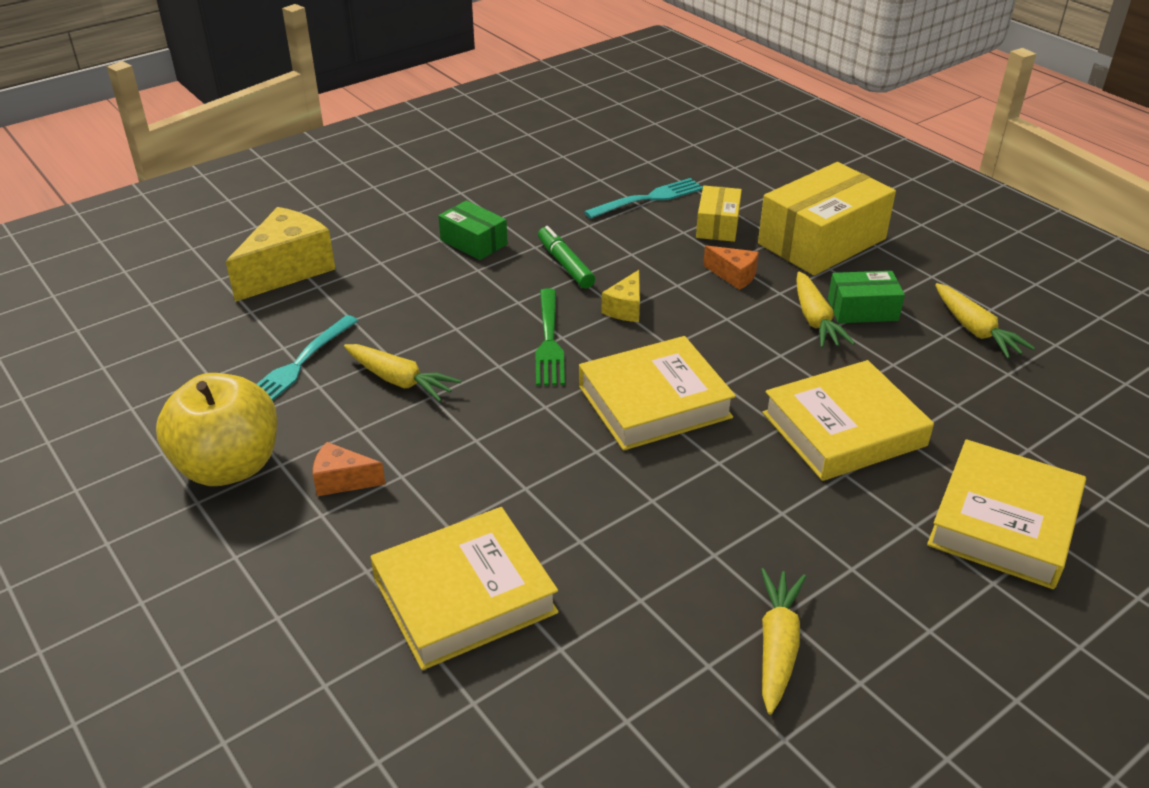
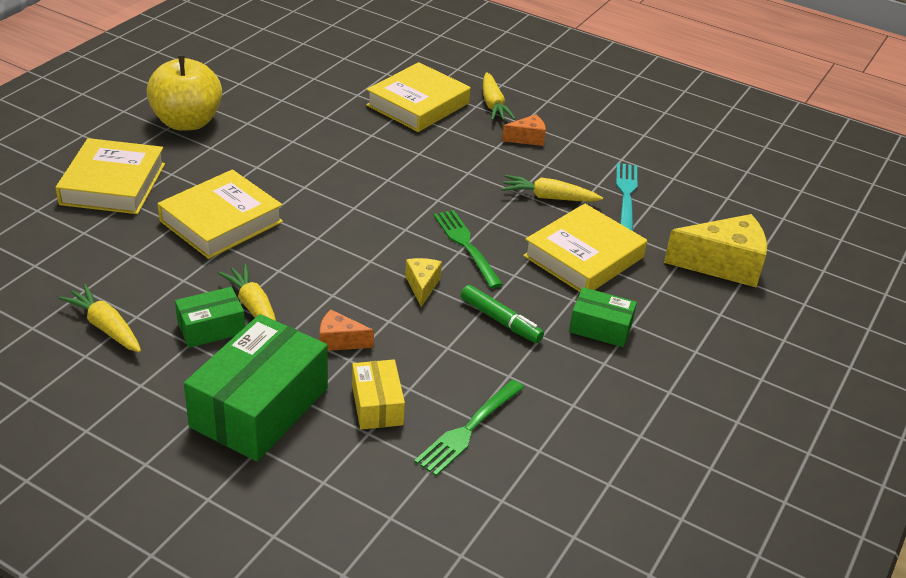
camera: 155 degrees right, 0 degrees up
yellow apple [156,373,277,486] -> yellow apple moved to [146,55,222,131]
yellow cheese [226,207,335,302] -> yellow cheese turned 105 degrees counterclockwise [664,214,767,287]
yellow book [579,336,736,451] -> yellow book moved to [523,203,647,292]
turquoise fork [584,178,703,219] -> green fork [414,380,524,476]
yellow box [758,162,896,276] -> green box [184,314,328,461]
yellow carrot [761,568,806,715] -> yellow carrot moved to [483,72,516,121]

